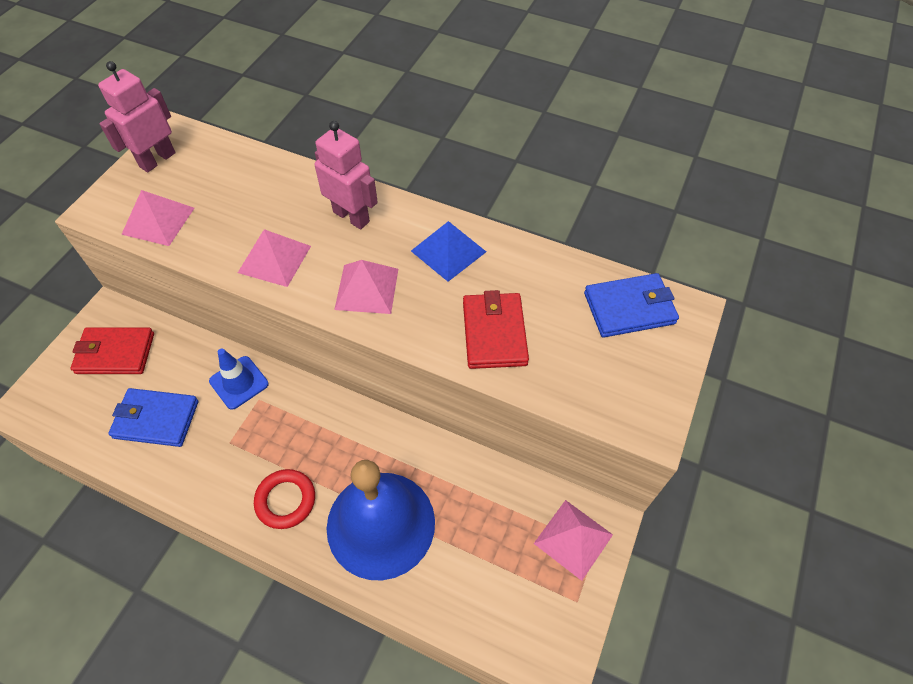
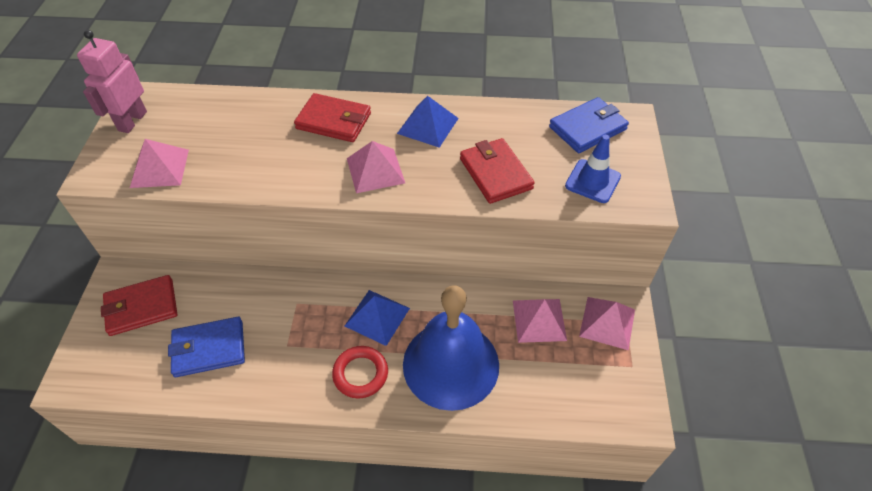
camera: 20 degrees left, 5 degrees down
blue traffic cone [209,349,269,410] -> blue traffic cone moved to [565,135,621,203]
pink pyramid [238,229,311,287] -> pink pyramid moved to [513,299,567,343]
pink robot [314,121,378,229] -> red wallet [294,93,371,142]
none -> blue pyramid [345,290,410,346]

